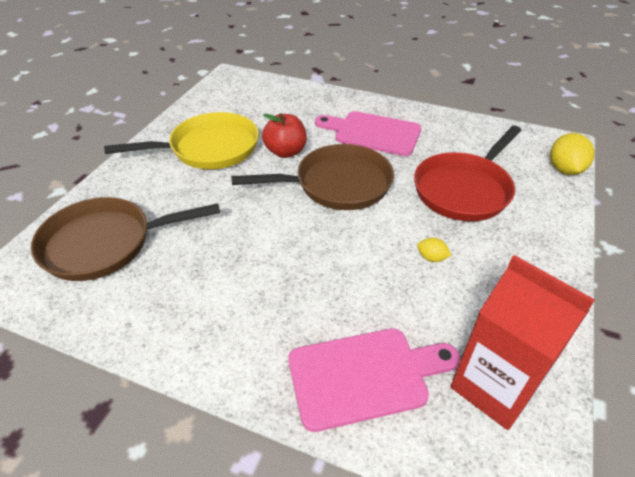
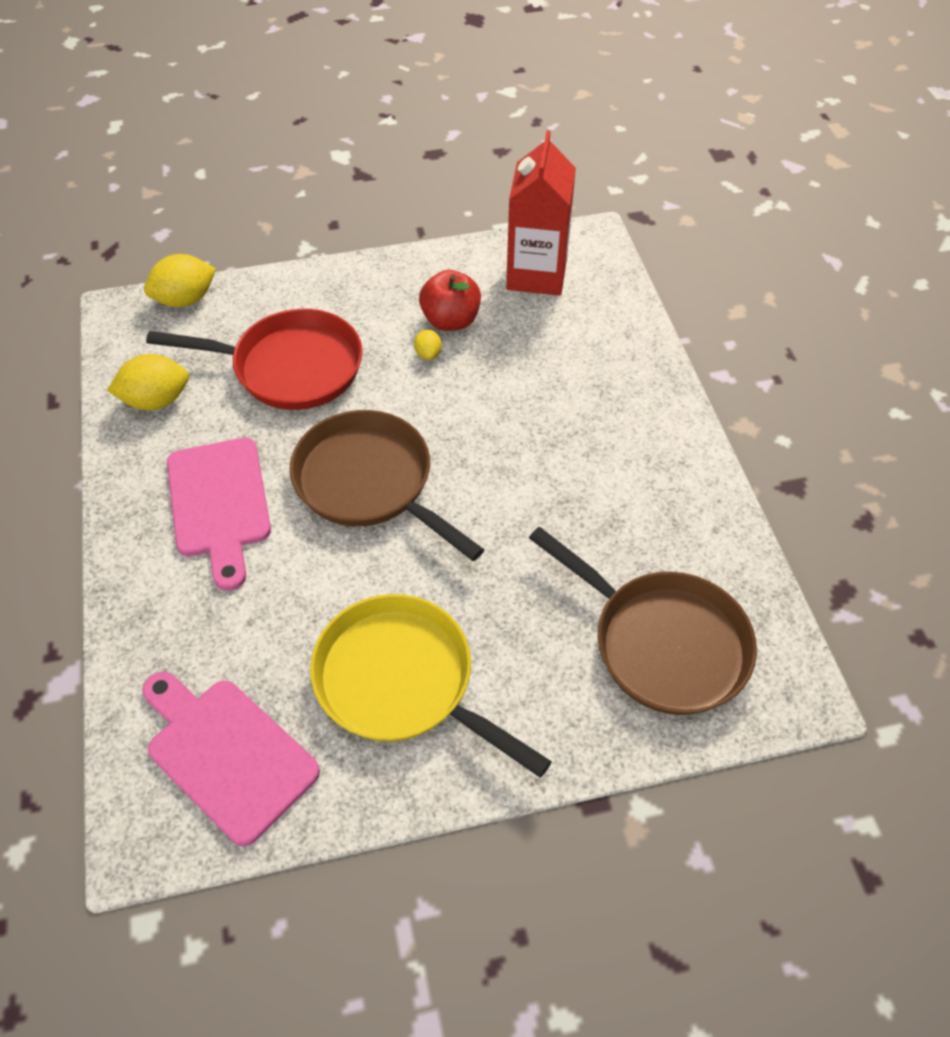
camera: 125 degrees left, 10 degrees up
red apple [262,113,307,158] -> red apple moved to [419,270,481,331]
pink cutting board [288,328,460,432] -> pink cutting board moved to [142,671,320,847]
none -> yellow lemon [107,354,189,410]

